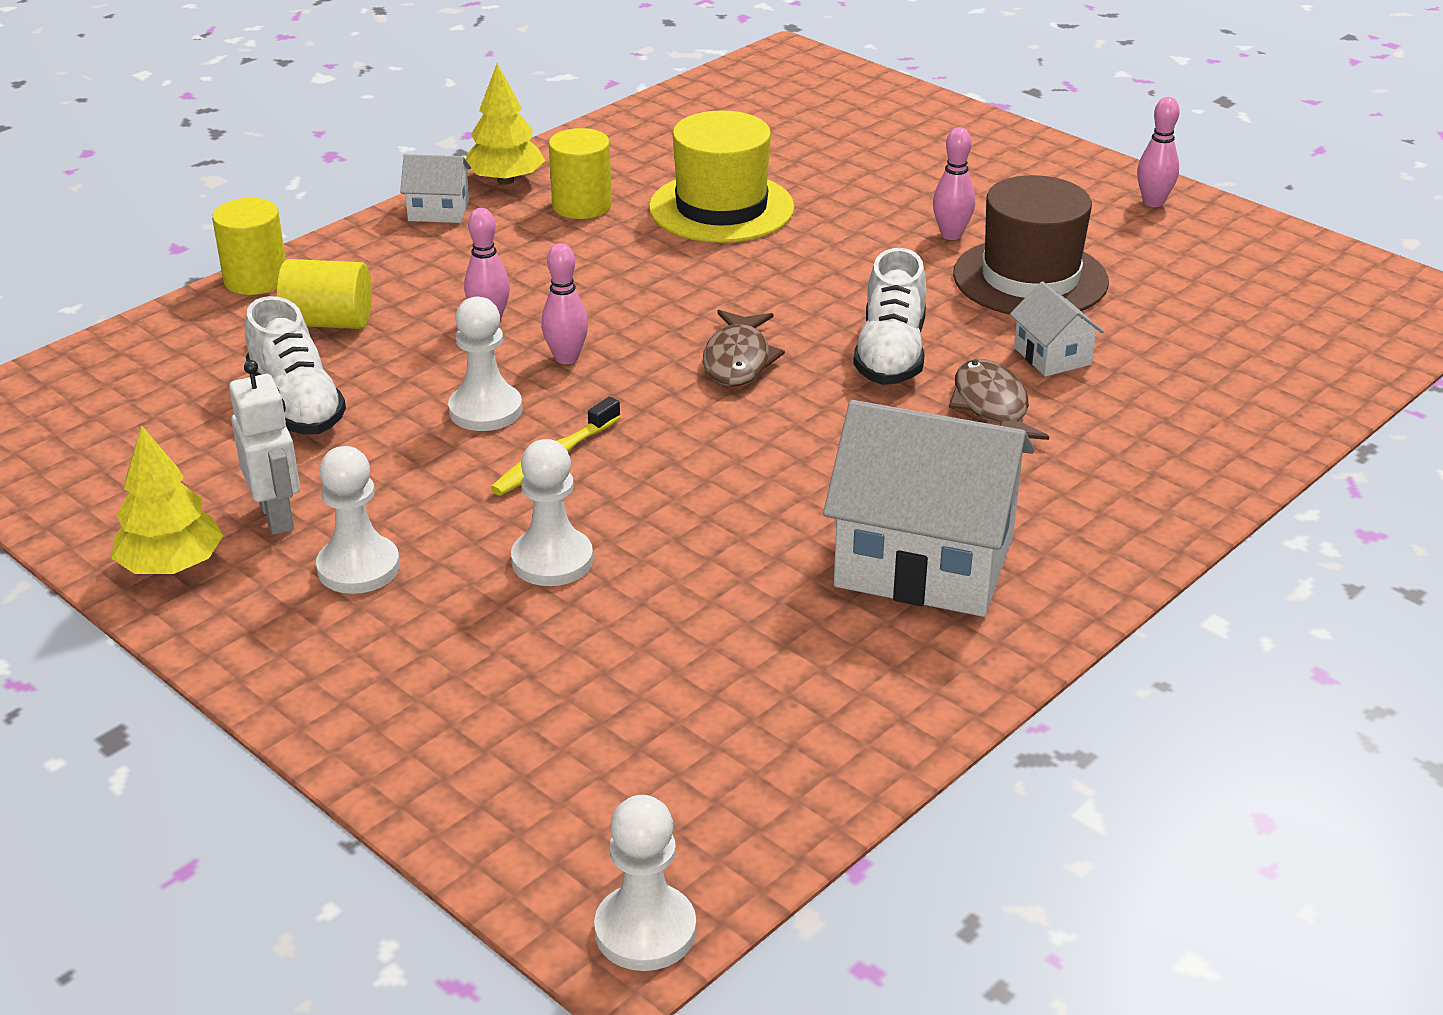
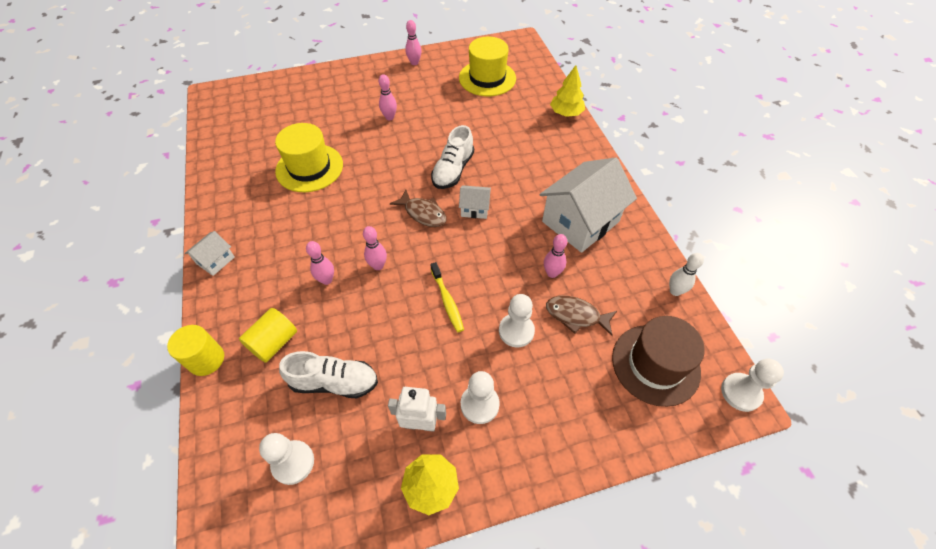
camera: 60 degrees left, 20 degrees up
white pawn [448,297,522,431] -> white pawn moved to [259,433,314,485]
yellow tree [466,63,545,185] -> yellow tree moved to [550,65,585,117]
yellow cylinder [549,128,612,219] -> none
white shoe [853,248,927,385] -> white shoe turned 75 degrees clockwise [431,125,474,189]
brown fish [949,359,1049,440] -> brown fish moved to [546,296,617,336]
brown hat [953,175,1109,315] -> brown hat moved to [612,316,705,407]
white house [1010,281,1104,377] -> white house moved to [459,185,491,219]
none -> yellow hat [459,37,516,96]
none -> pink bowling pin [544,234,567,278]
none -> white bowling pin [669,253,704,296]

